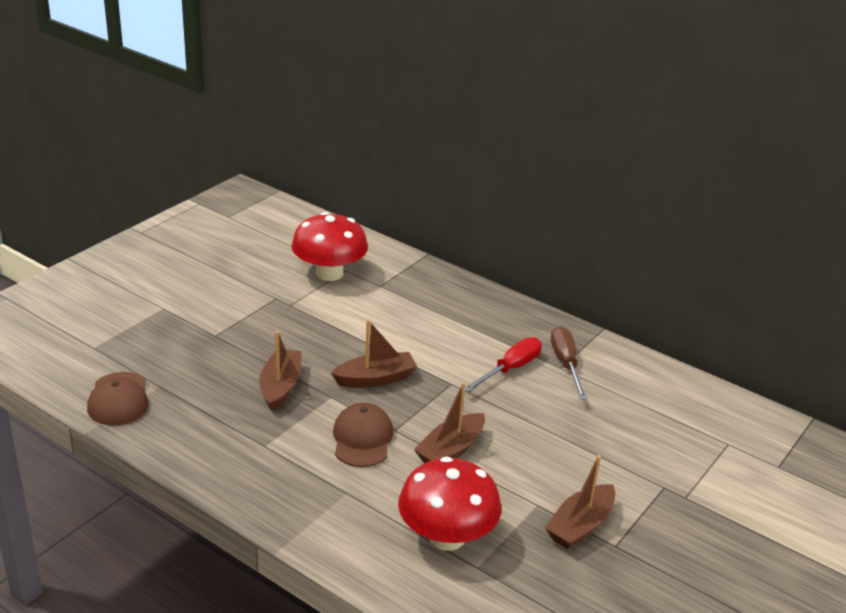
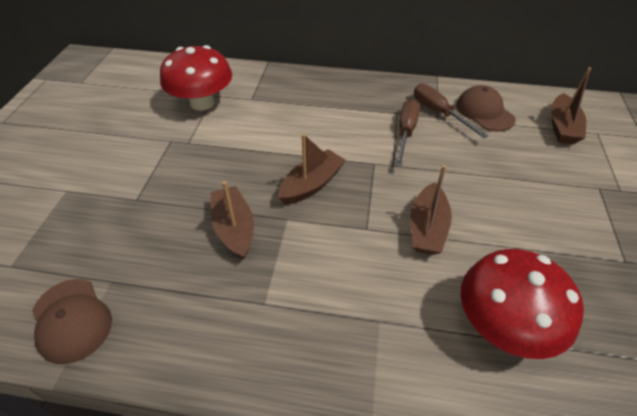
camera: 25 degrees left, 15 degrees up
brown cap [333,403,394,467] -> brown cap moved to [456,85,516,131]
red screwdriver [465,337,542,392] -> brown screwdriver [395,99,420,167]
brown boat [545,455,615,549] -> brown boat moved to [551,67,592,145]

